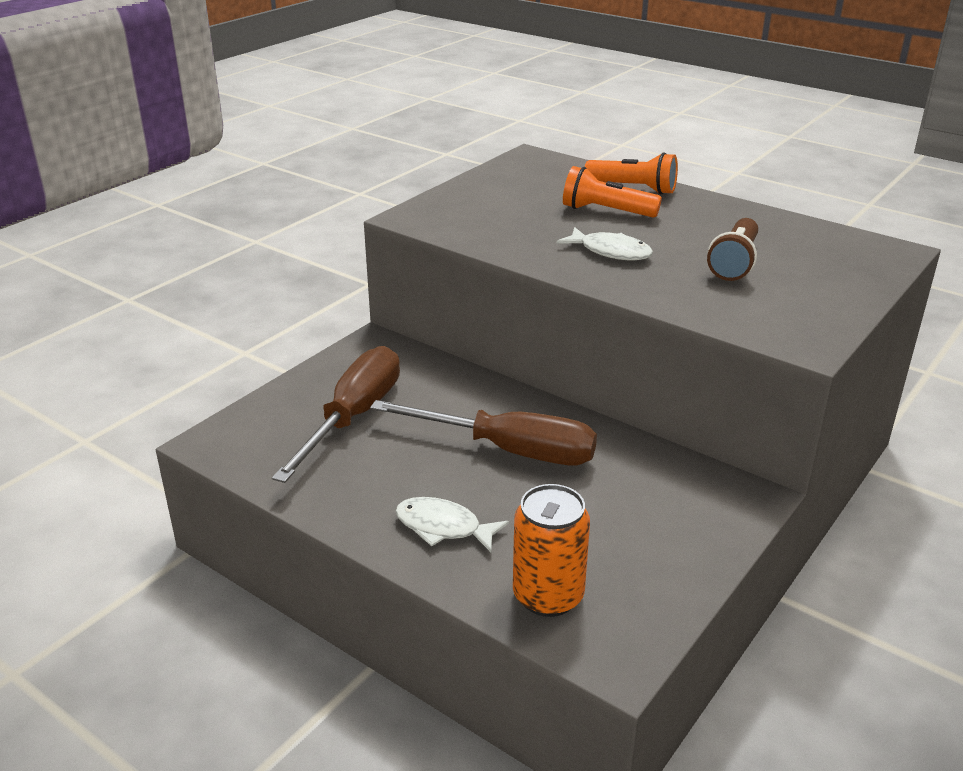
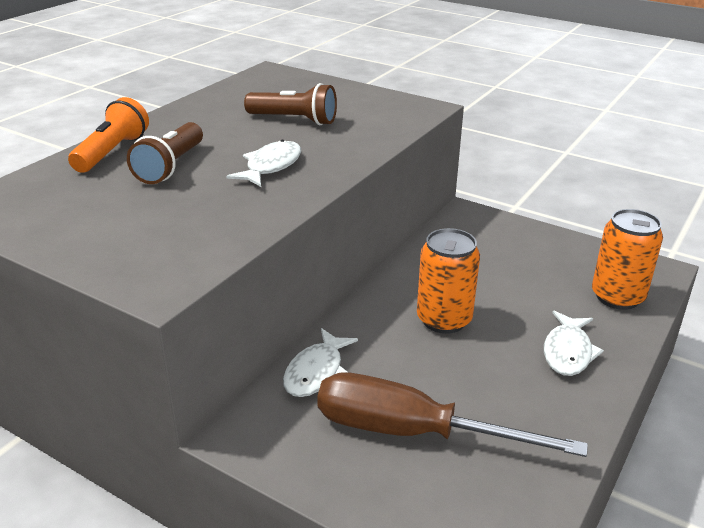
camera: 95 degrees left, 0 degrees up
brown screwdriver [370,400,597,465] -> orange can [417,228,480,334]
orange flashlight [563,166,662,218] -> brown flashlight [127,122,203,184]
none -> white fish [283,328,358,397]

